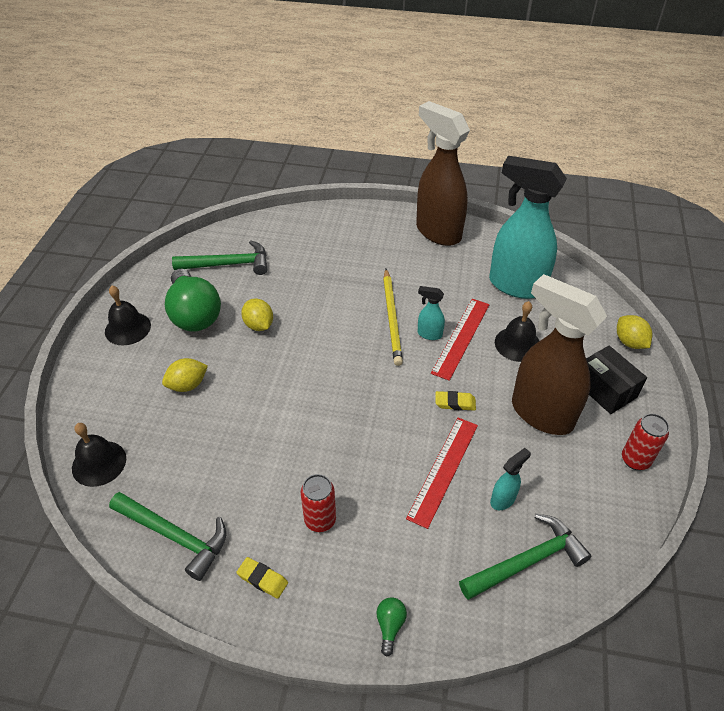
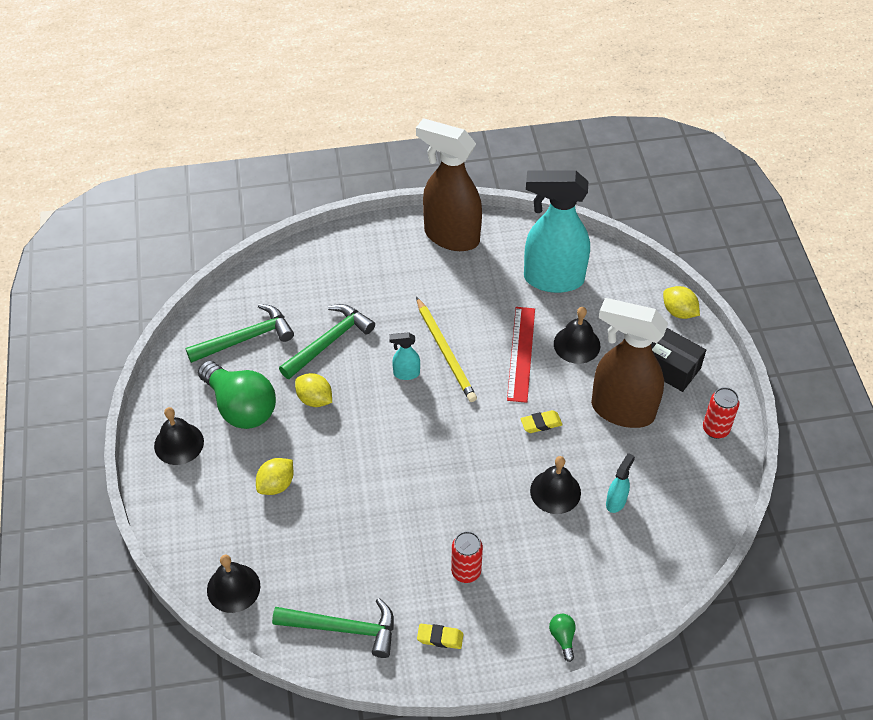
camera: 20 degrees left, 5 degrees up
red ruler [406,417,478,529] -> black bell [530,456,581,514]
turquoise spray bottle [418,286,445,340] -> turquoise spray bottle moved to [389,332,420,380]
green hammer [459,514,591,600] -> green hammer moved to [279,304,375,379]

